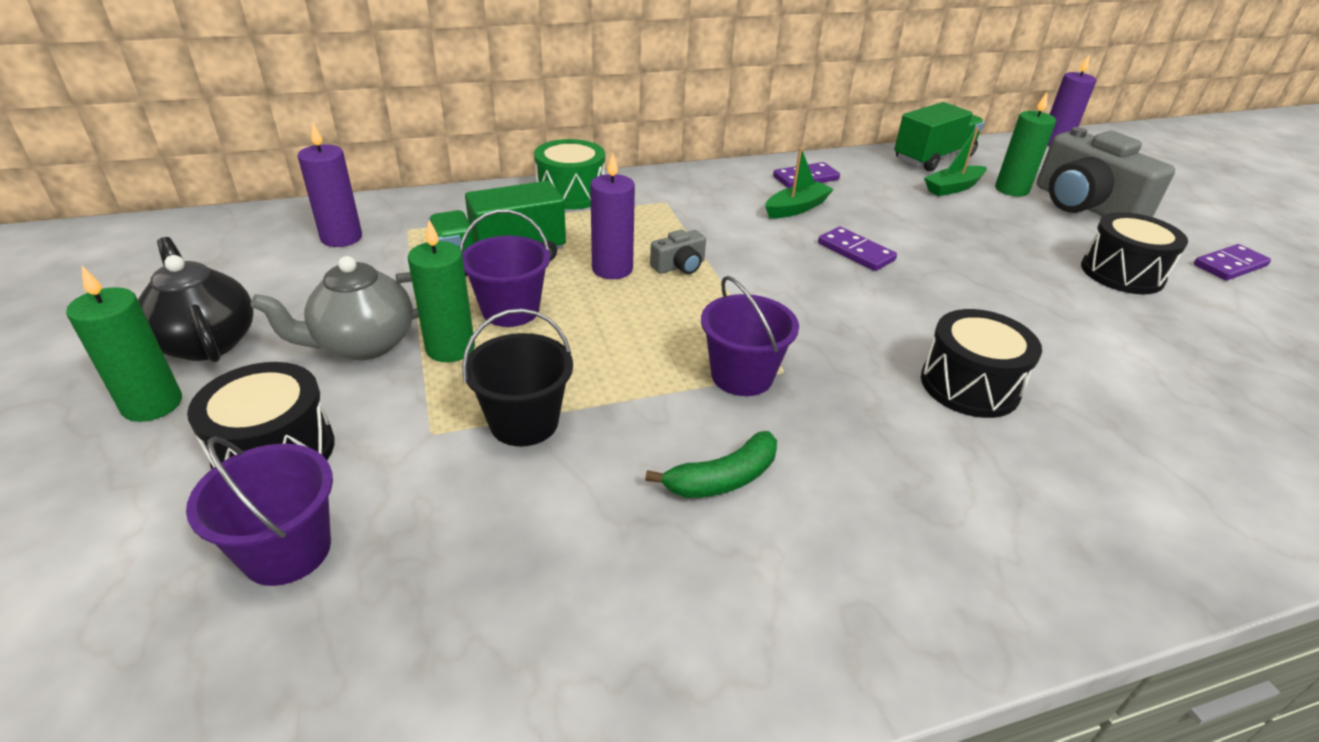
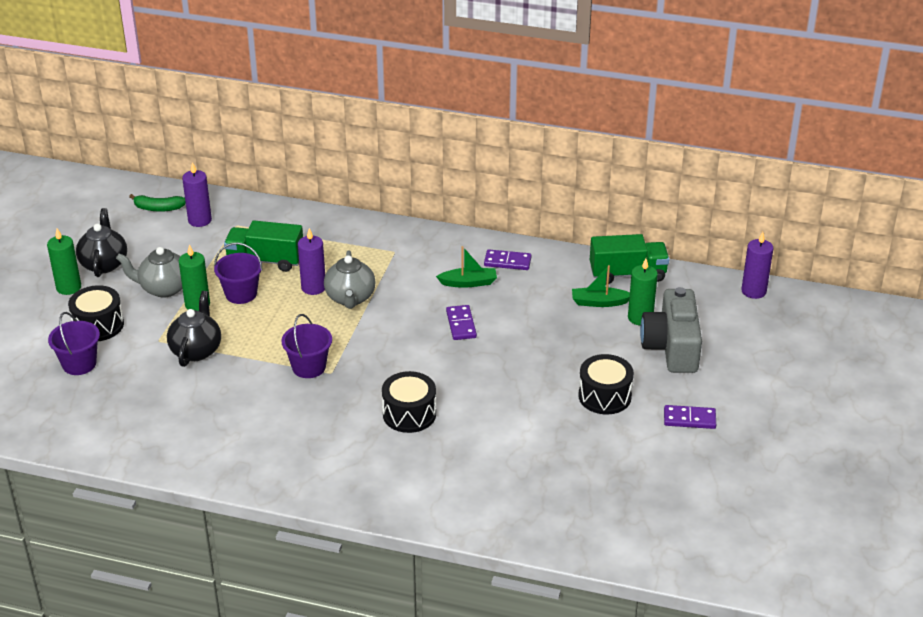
camera: 35 degrees right, 0 degrees up
black bucket [462,308,573,446] -> black teapot [167,291,221,367]
green drum [534,139,605,210] -> none
green banana [645,431,777,498] -> green banana moved to [129,194,186,212]
grey camera [650,229,706,274] -> grey teapot [324,251,376,309]

